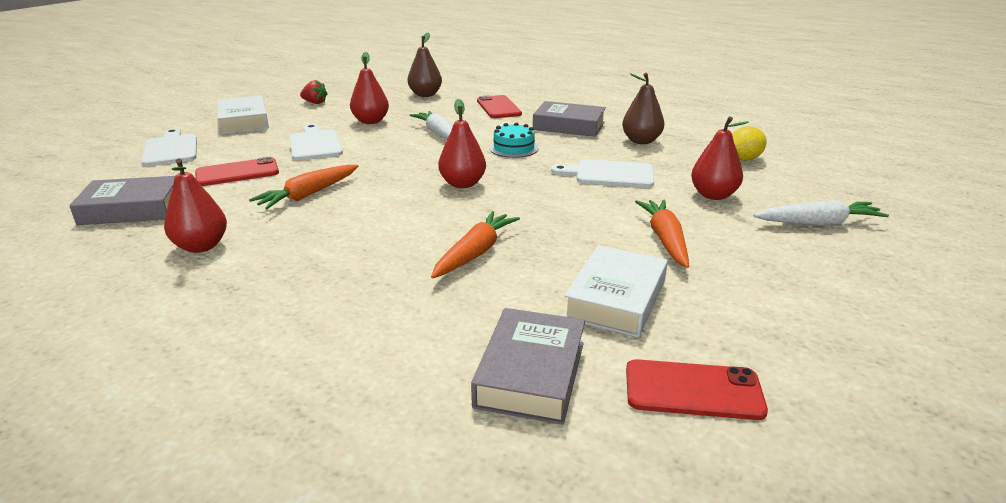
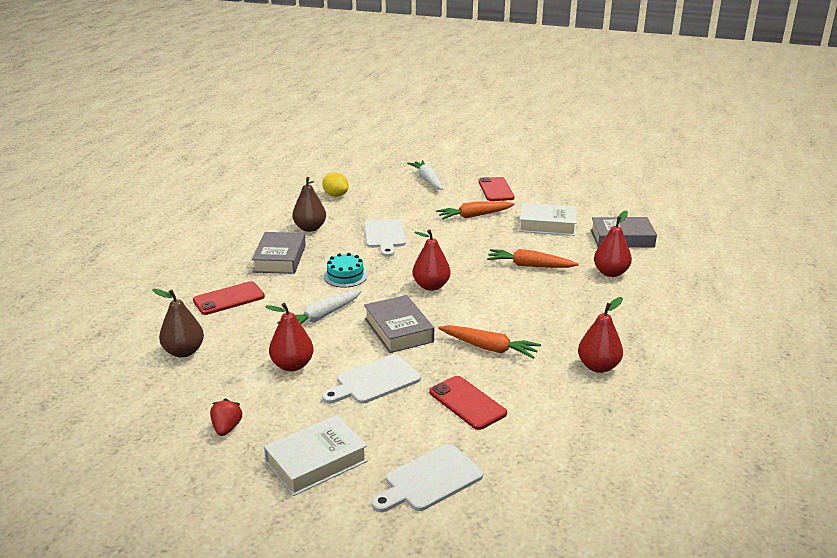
camera: 105 degrees left, 0 degrees up
grey book [69,176,175,225] -> grey book moved to [364,295,434,353]
red phone [626,359,768,420] -> red phone moved to [478,177,515,201]
red pear [691,116,749,200] -> red pear moved to [594,211,632,277]

